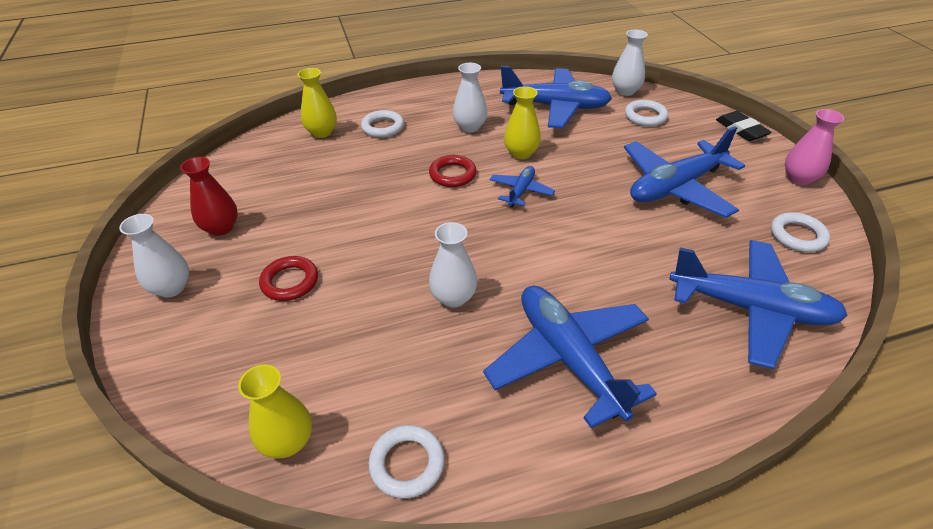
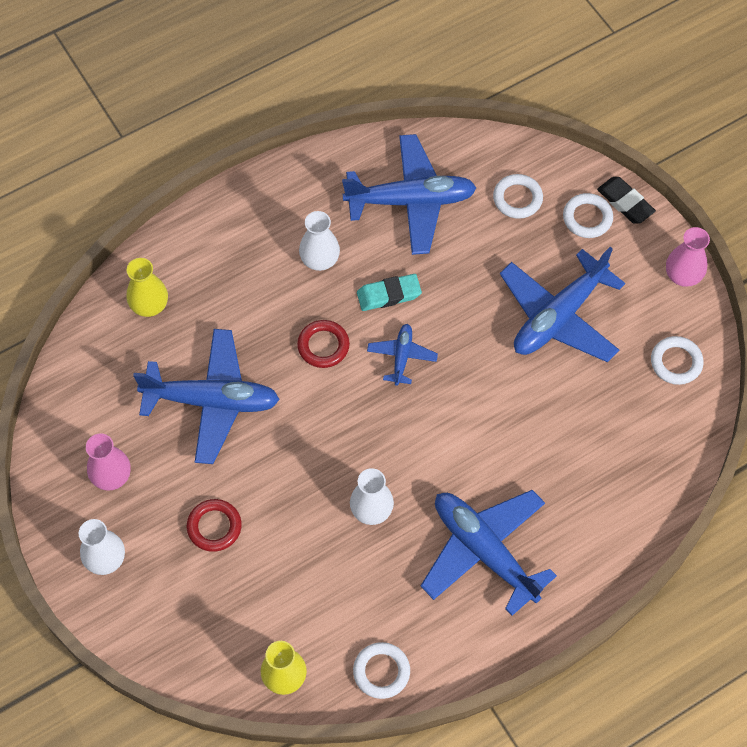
camera: 15 degrees left, 20 degrees up
red vase [180,157,238,236] -> pink vase [86,433,131,491]
white ring [361,110,404,138] -> white ring moved to [563,193,613,238]
yellow vase [504,86,541,159] -> turquoise eraser [357,274,422,311]
white vase [612,30,648,96] -> none
blue plane [669,240,848,369] -> blue plane moved to [133,329,280,464]

